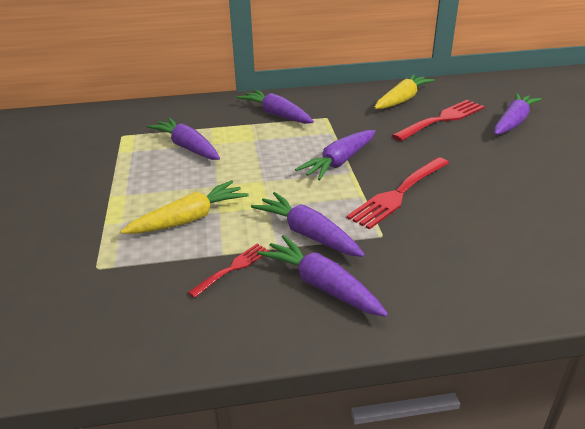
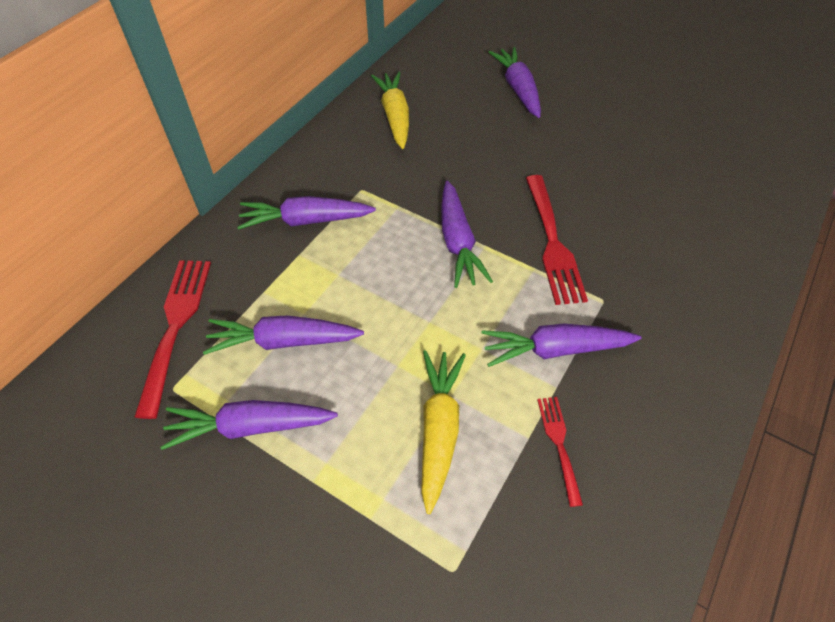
camera: 50 degrees left, 20 degrees up
purple carrot [257,235,388,317] -> purple carrot moved to [160,400,338,450]
red fork [392,100,485,141] -> red fork moved to [134,260,211,419]

